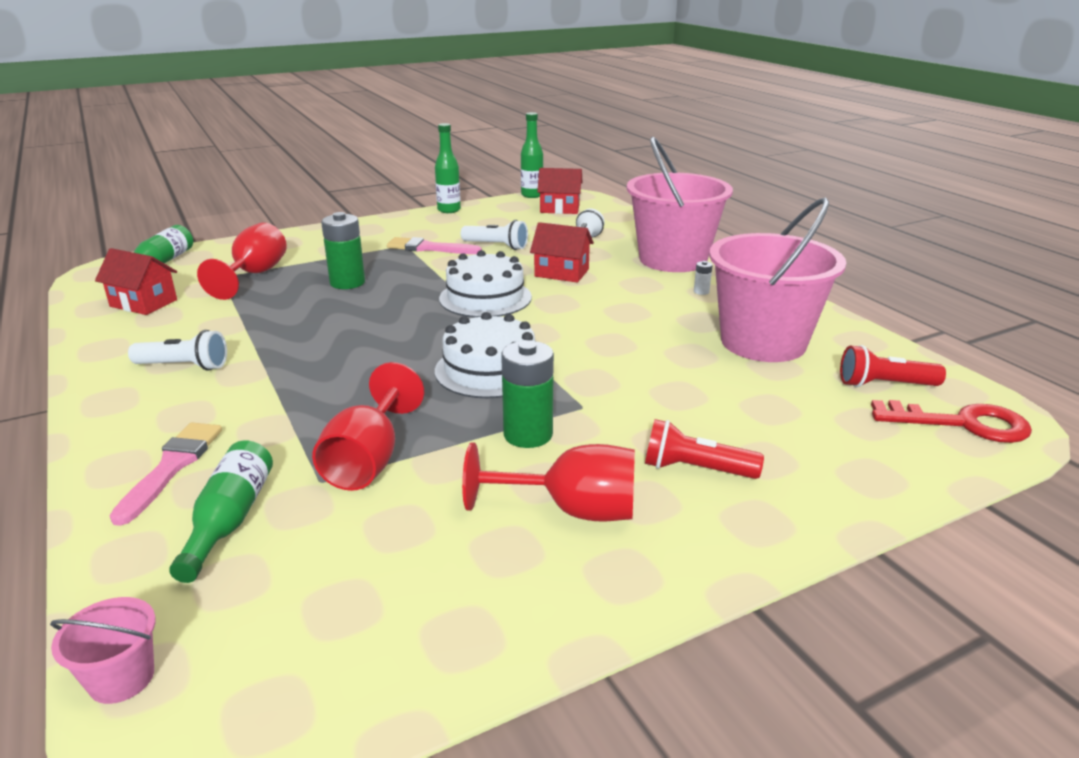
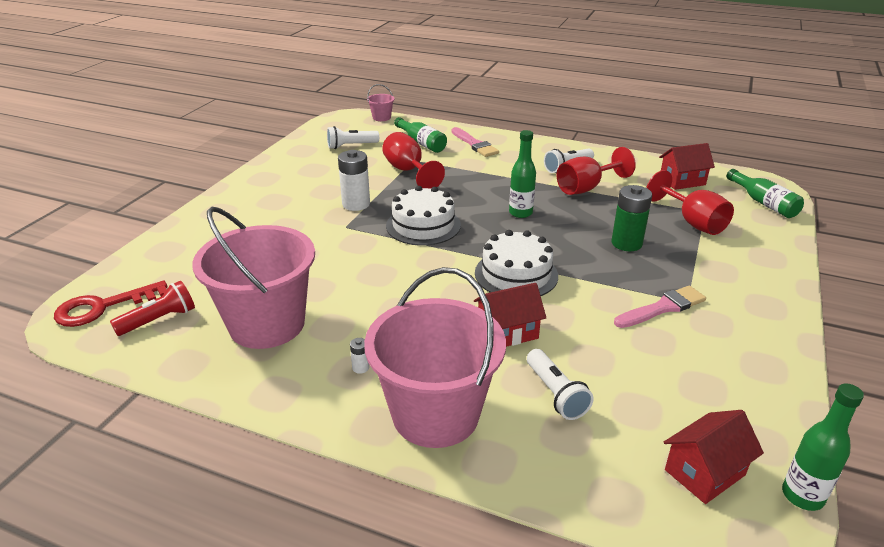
camera: 140 degrees right, 5 degrees up
green bottle [435,123,461,213] -> green bottle moved to [509,130,536,218]
white flashlight [461,220,528,250] -> white flashlight moved to [327,126,379,149]
red goblet [462,442,635,522] -> red goblet moved to [557,147,636,195]
green battery [501,341,554,448] -> white battery [338,150,370,211]
red flashlight [645,419,764,479] -> none

